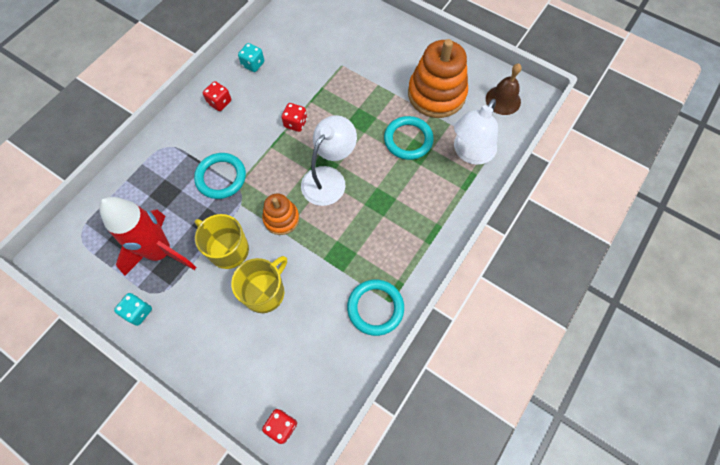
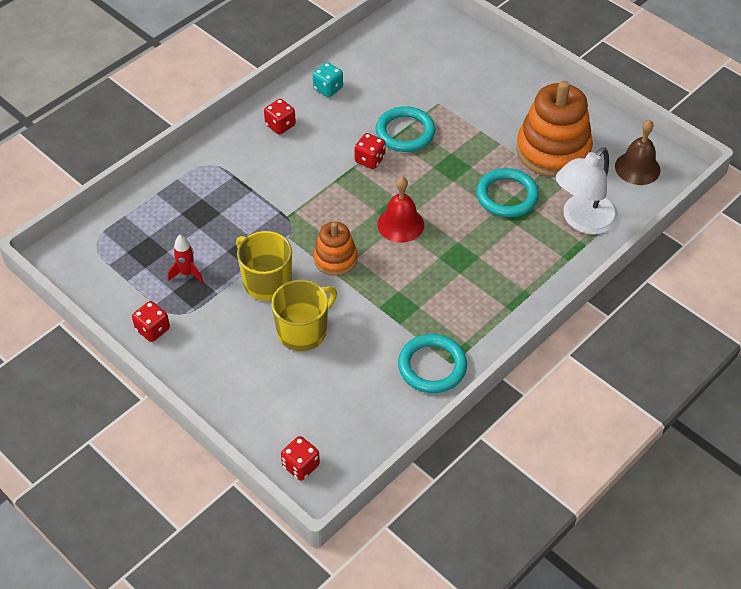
camera: 10 degrees right, 15 degrees down
red rocket [99,197,196,276] -> red rocket [168,235,203,284], size x0.42
turquoise dice [114,293,152,326] -> red dice [132,301,170,342]
turquoise ring [194,153,246,199] -> turquoise ring moved to [376,106,435,152]
white lamp [301,115,357,206] -> red bell [377,177,424,243]

